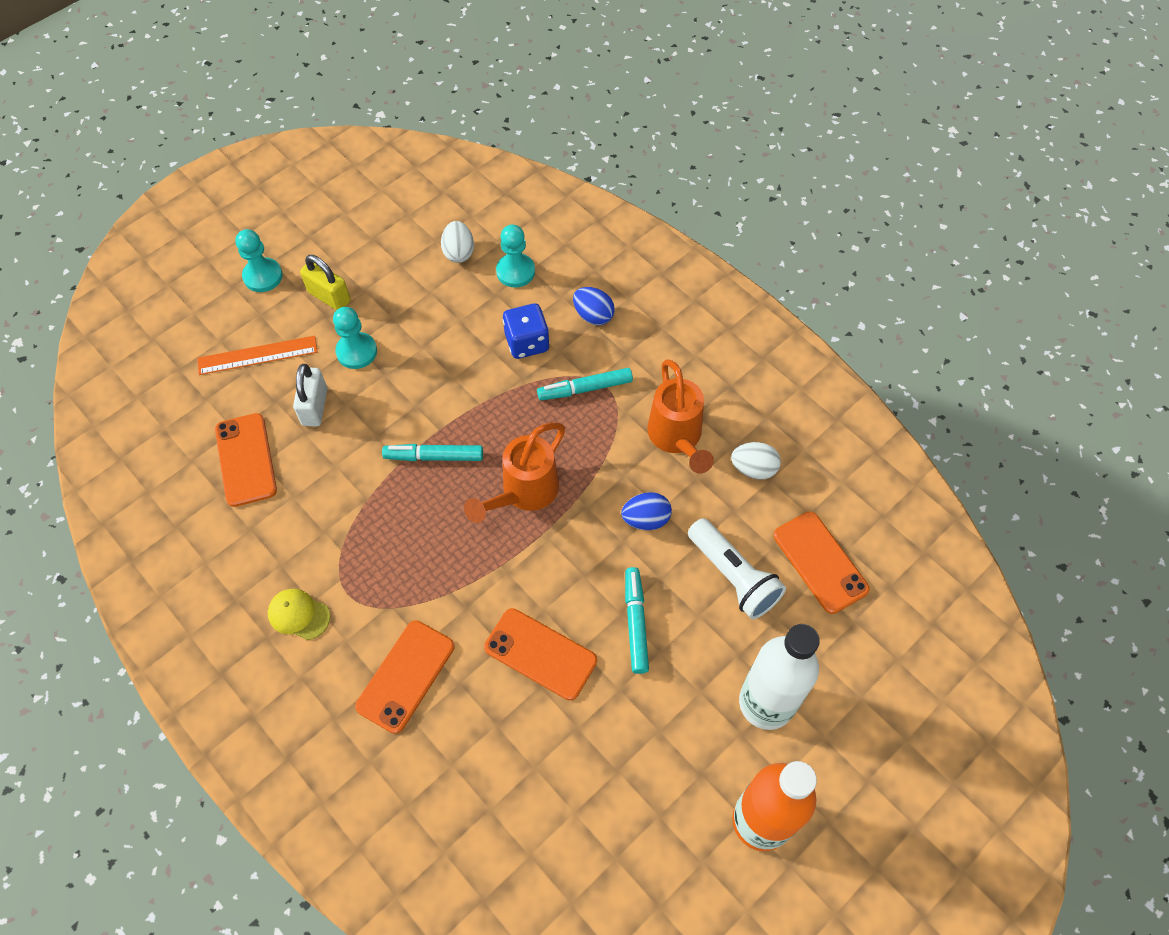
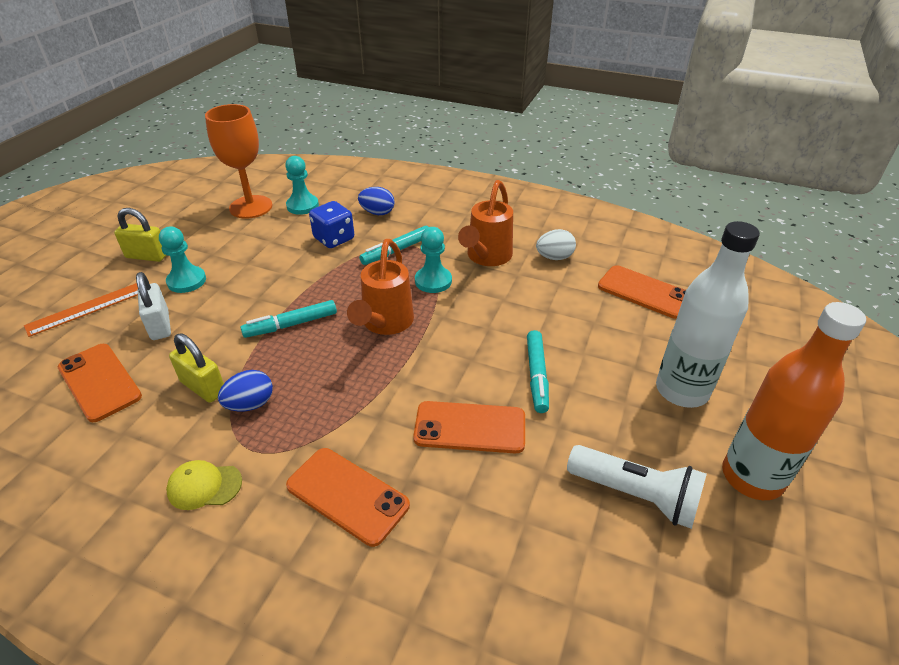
camera: 25 degrees left, 20 degrees down
turquoise pawn [236,229,283,292] -> turquoise pawn moved to [415,227,452,293]
orange phone [355,620,454,734] -> orange phone turned 60 degrees counterclockwise [286,448,410,547]
white egg [441,221,474,263] -> orange goblet [205,104,272,219]
blue egg [621,492,672,530] -> blue egg moved to [218,370,273,411]
turquoise marker [625,567,649,674] -> turquoise marker turned 150 degrees counterclockwise [527,330,549,413]
orange watering can [647,359,714,474] -> orange watering can turned 60 degrees clockwise [458,180,513,266]
white flashlight [688,518,786,619] -> white flashlight moved to [567,445,707,529]
none -> yellow padlock [169,333,224,403]

